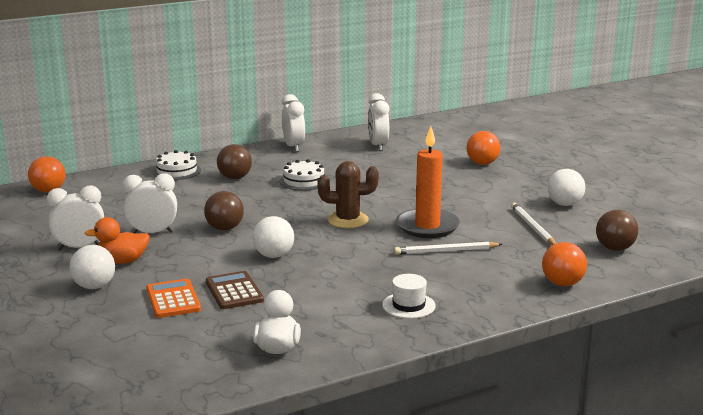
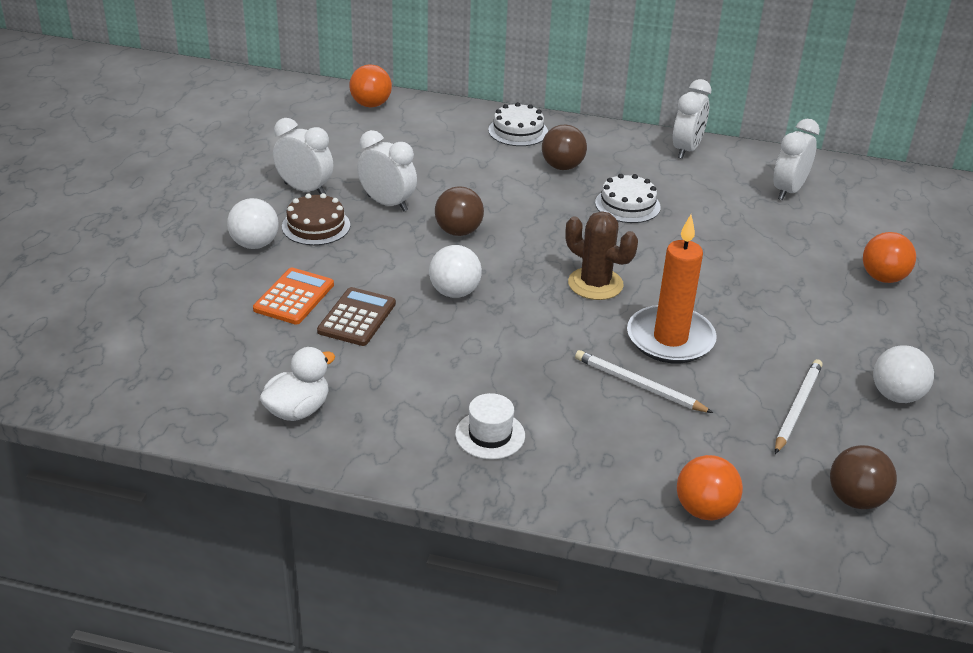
camera: 40 degrees right, 15 degrees up
orange duck [85,217,150,264] -> brown cake [282,193,350,245]

